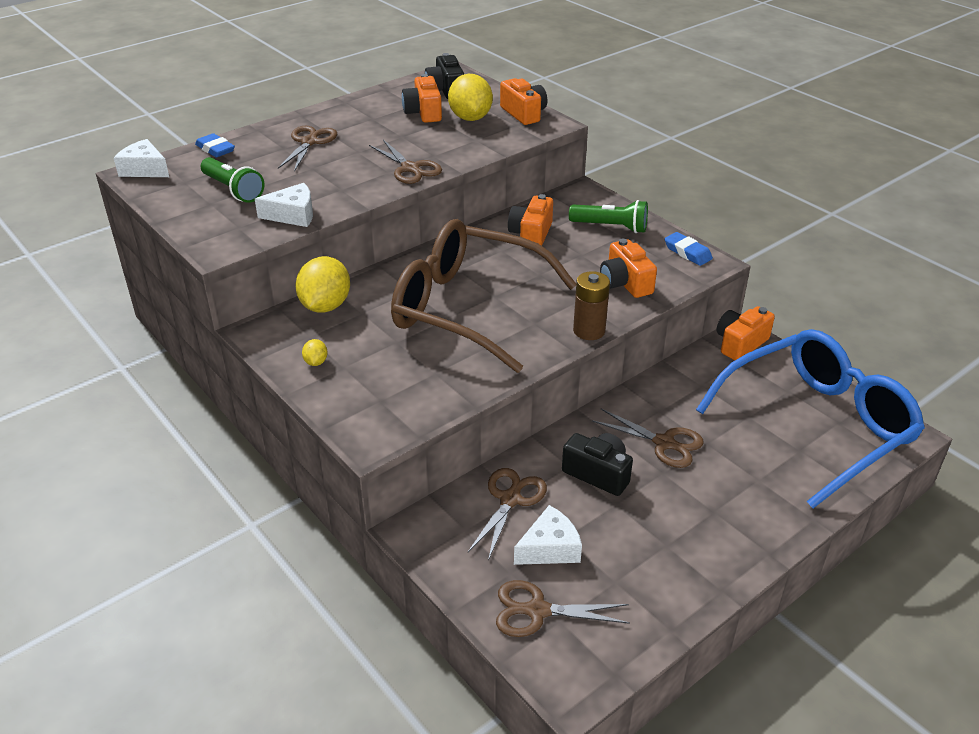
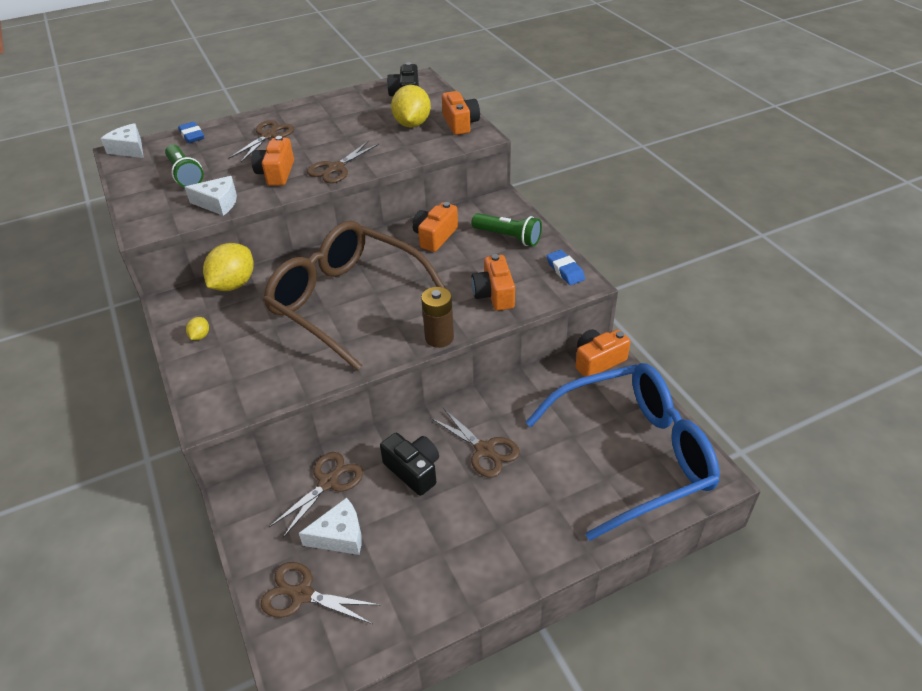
camera: 15 degrees right, 5 degrees up
brown scissors [369,140,442,184] -> brown scissors turned 60 degrees clockwise [307,141,379,183]
orange camera [402,74,442,123] -> orange camera moved to [251,136,294,186]

